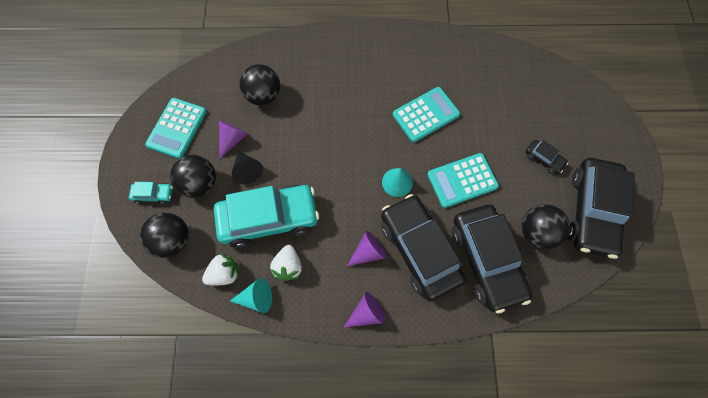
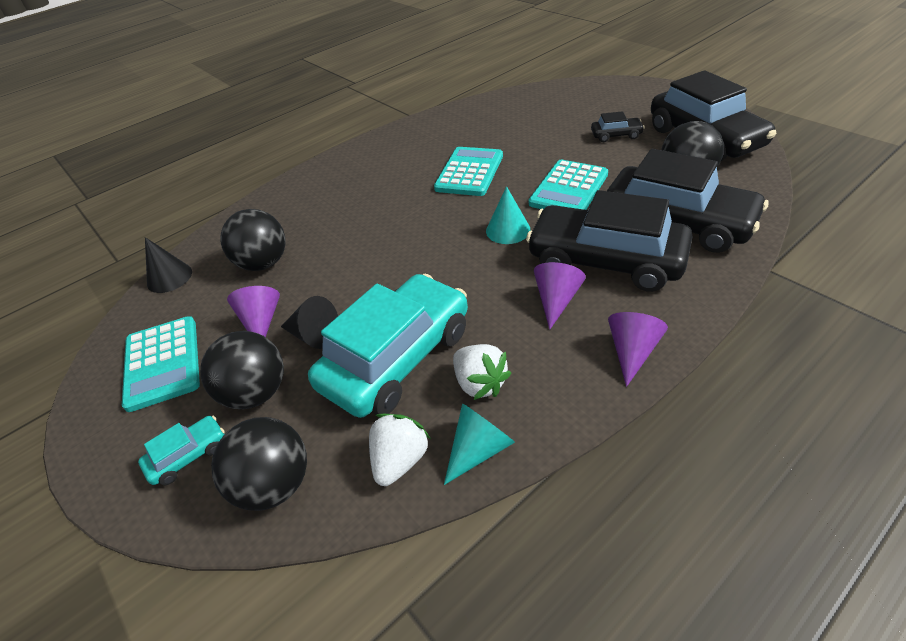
camera: 35 degrees left, 25 degrees down
none -> black cone [145,237,192,293]

